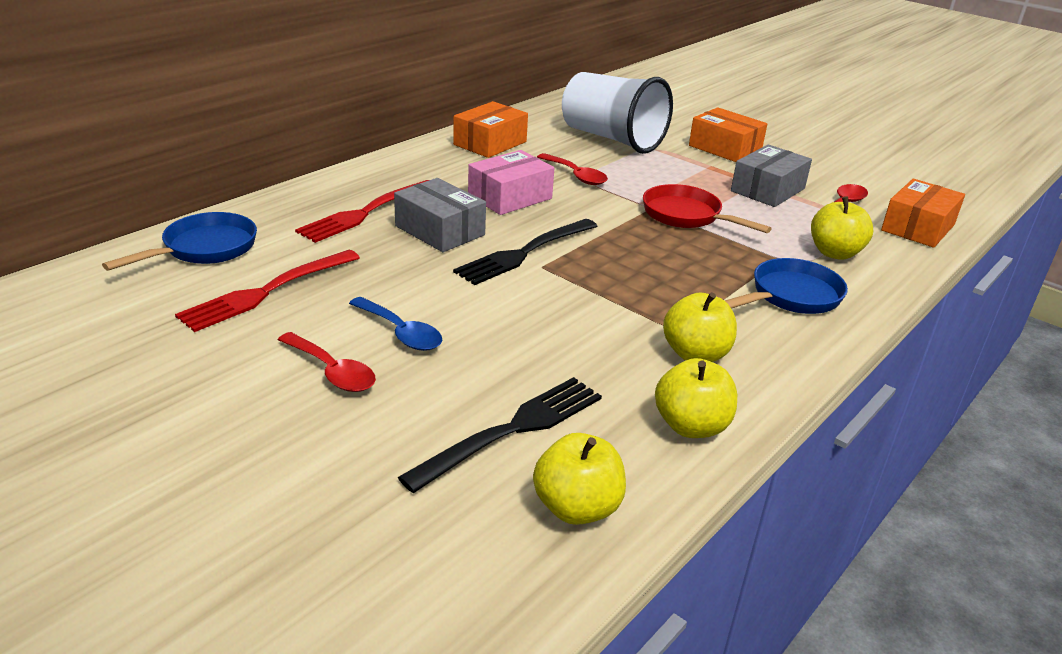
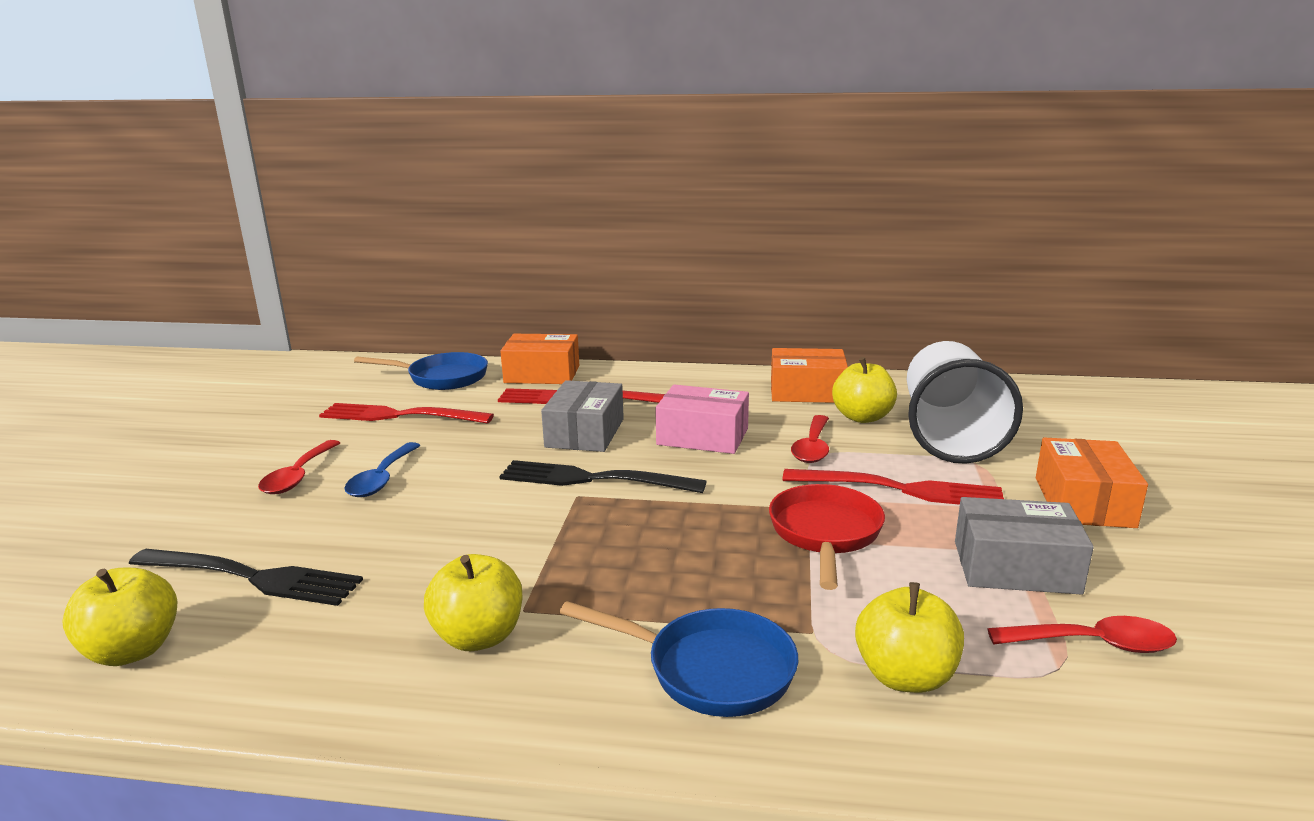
camera: 60 degrees right, 10 degrees down
yellow apple [655,358,737,438] -> yellow apple moved to [832,357,897,423]
orange box [881,179,965,248] -> orange box moved to [500,334,579,384]
none -> red fork [783,469,1004,505]

